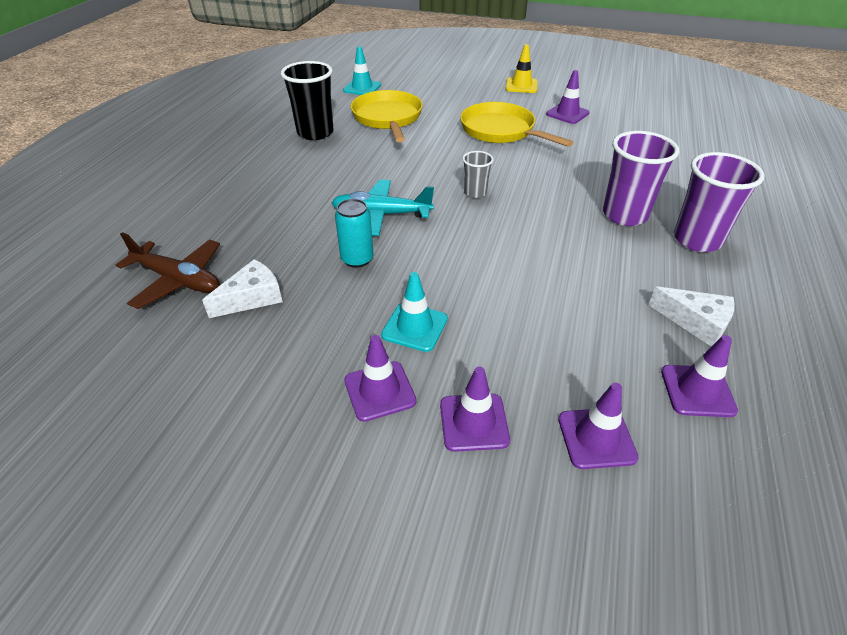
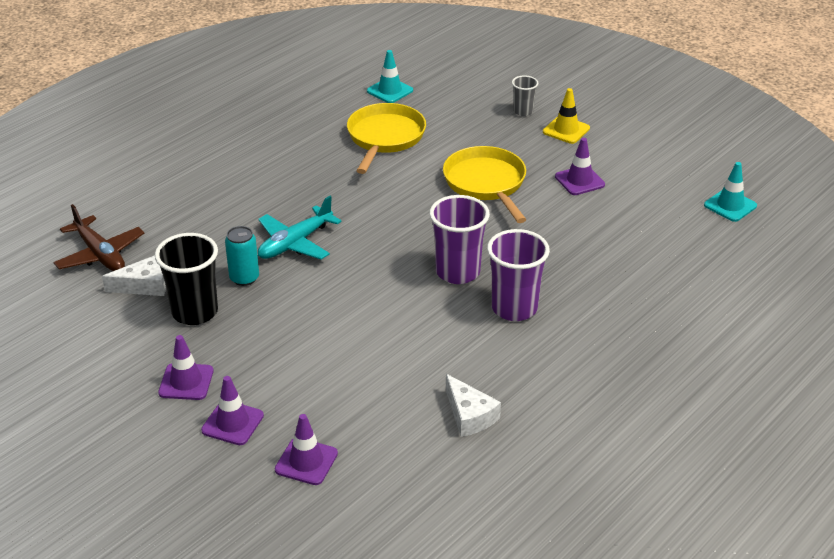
camera: 25 degrees right, 5 degrees down
black cup [281,61,334,140] -> black cup moved to [155,233,218,325]
turquoise plane [332,180,434,236] -> turquoise plane turned 75 degrees counterclockwise [258,196,342,259]
turquoise traffic cone [381,272,448,352] -> turquoise traffic cone moved to [704,162,757,222]
grey cup [462,151,494,198] -> grey cup moved to [512,75,539,116]
purple traffic cone [661,335,738,417] -> none
purple cup [674,152,765,252] -> purple cup moved to [429,195,490,284]

